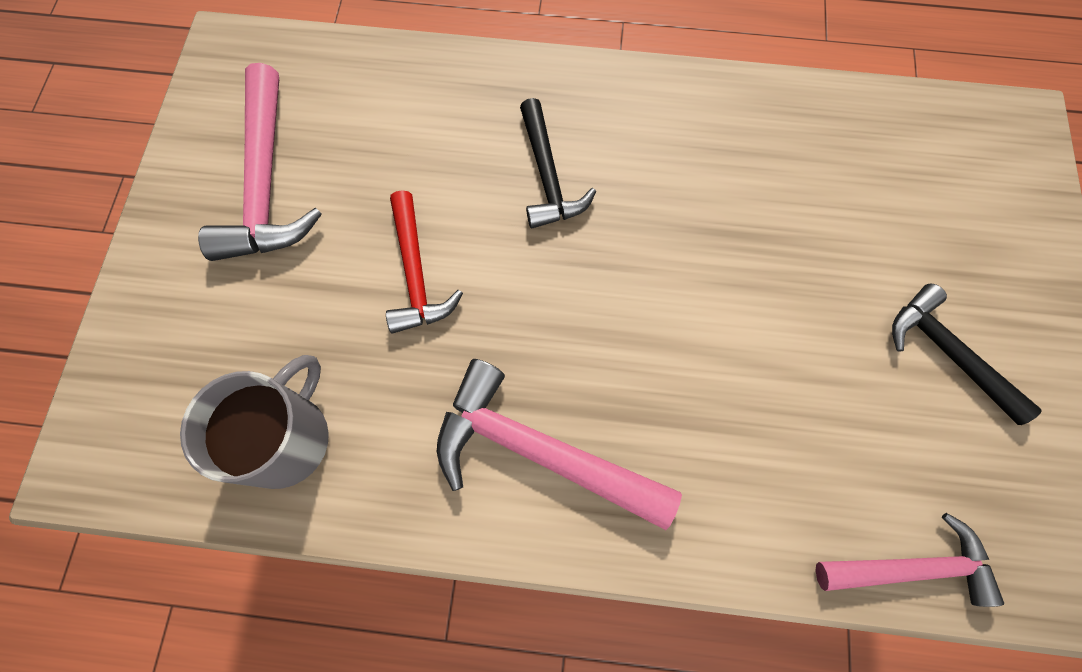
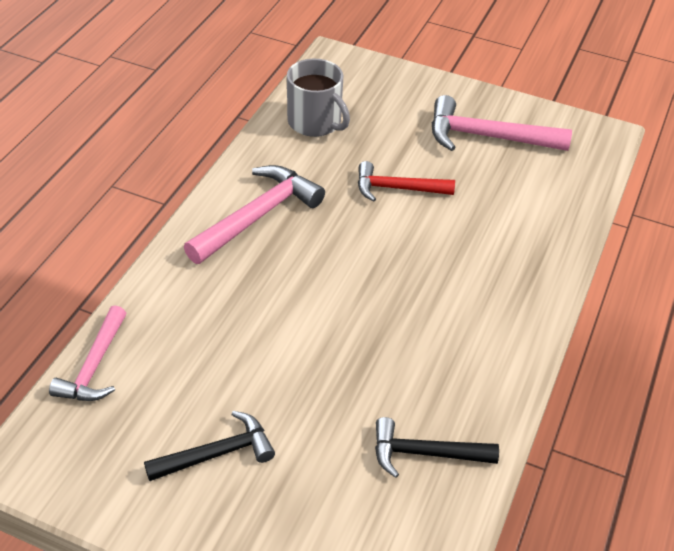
camera: 105 degrees right, 25 degrees down
black hammer [520,98,596,228] -> black hammer moved to [375,417,499,478]

